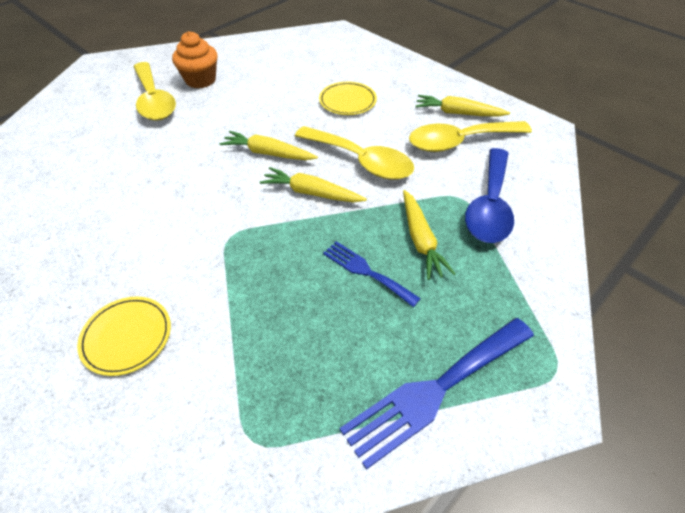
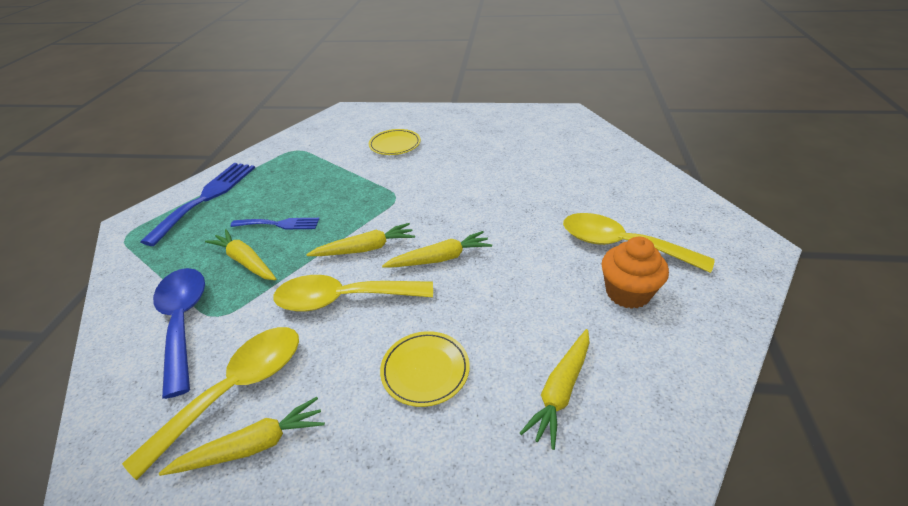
camera: 145 degrees right, 10 degrees down
none -> yellow carrot [520,329,590,450]

